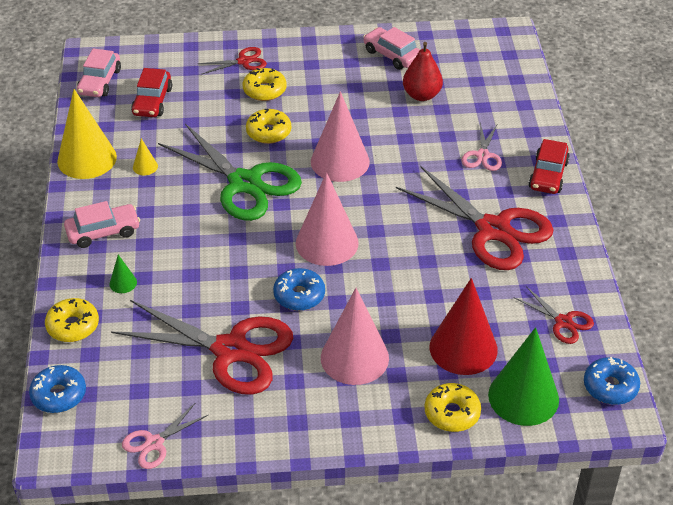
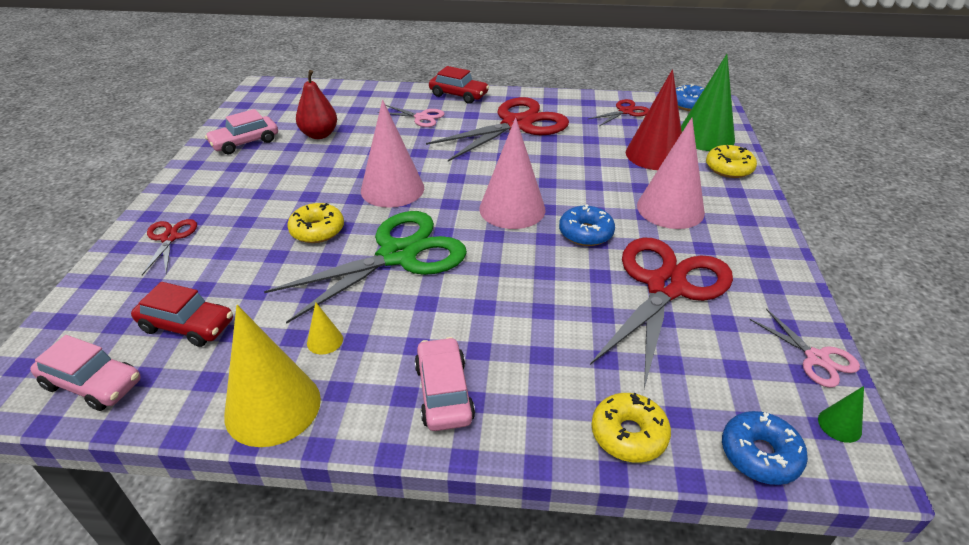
camera: 80 degrees left, 5 degrees down
green cone [109,255,137,293] -> green cone moved to [818,386,864,443]
yellow donut [243,68,287,101] -> none

